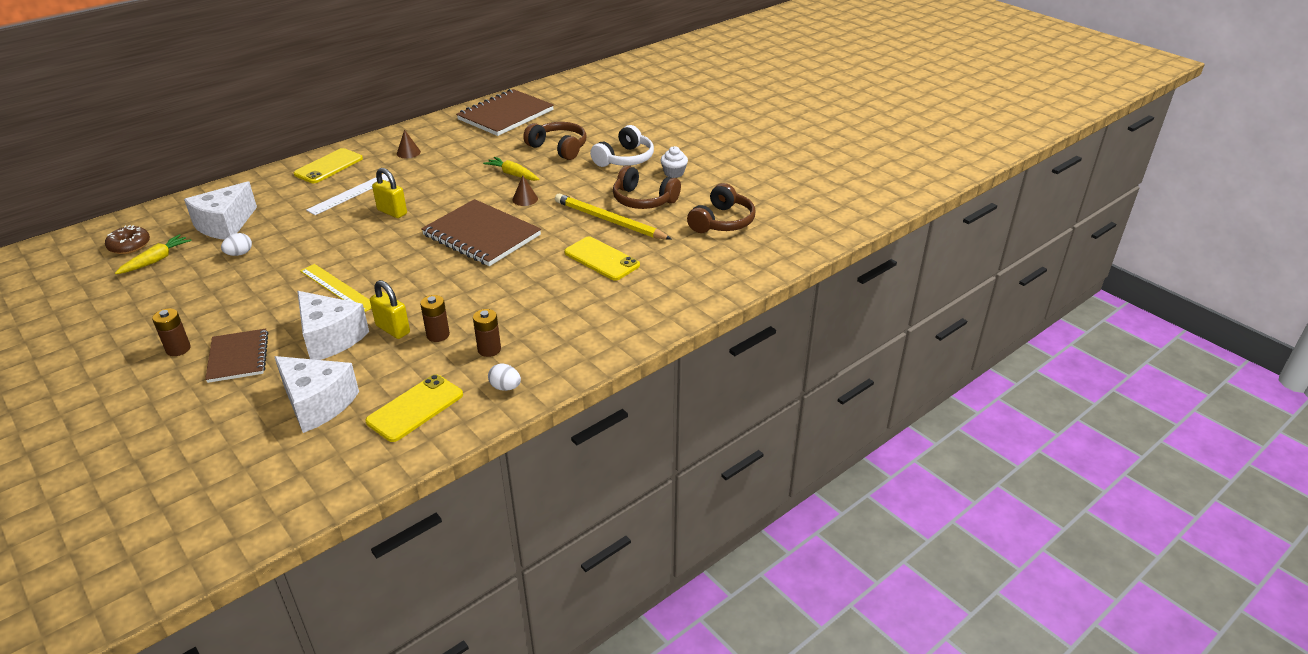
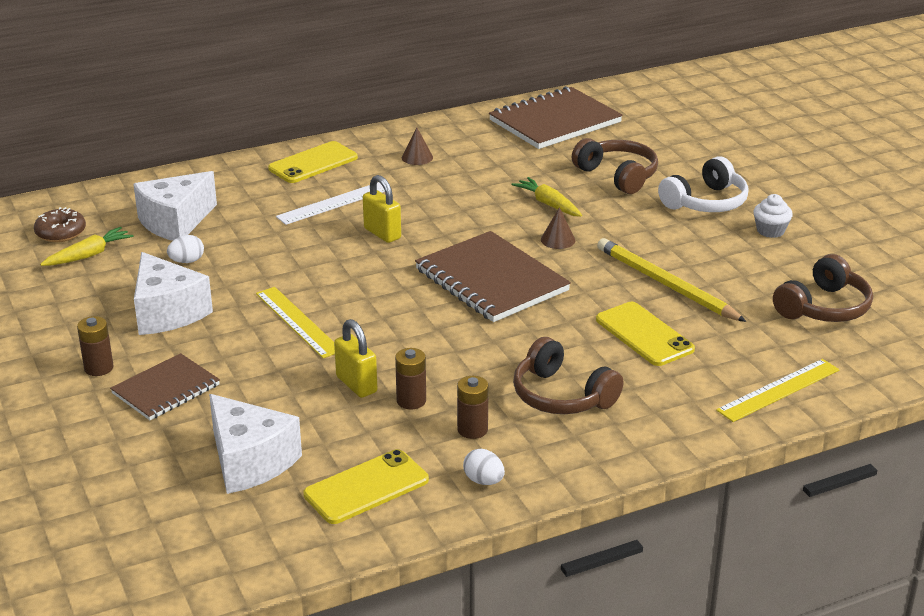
camera: 15 degrees right, 5 degrees down
brown notebook [205,329,268,383] -> brown notebook turned 45 degrees clockwise [110,353,220,420]
white cheese [297,291,369,360] -> white cheese moved to [134,252,213,335]
brown headphones [613,166,681,209] -> brown headphones moved to [513,337,623,414]
none -> yellow ruler [716,359,840,422]

